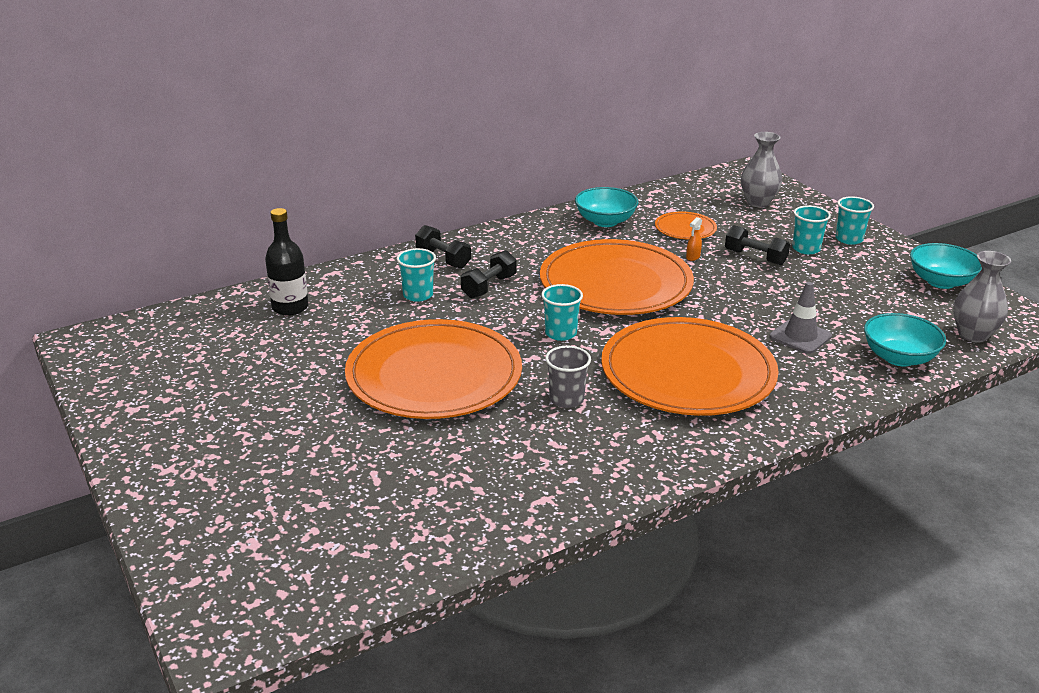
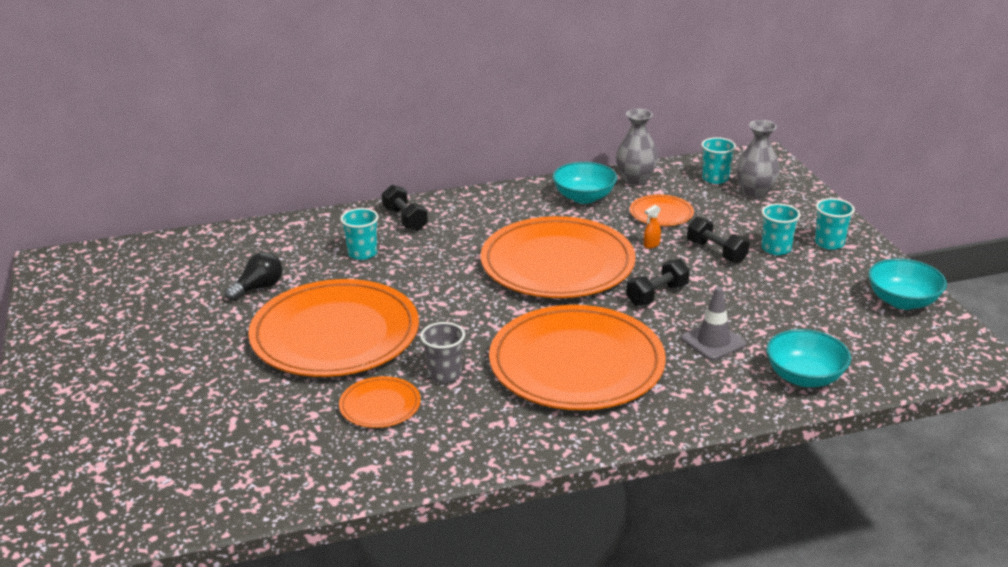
camera: 15 degrees right, 0 degrees up
black bottle [265,208,309,316] -> none
black dumbbell [461,250,516,298] -> black dumbbell moved to [626,259,690,306]
turquoise cup [541,284,583,341] -> turquoise cup moved to [701,137,736,184]
grey vase [953,251,1011,342] -> grey vase moved to [616,109,658,186]
none -> black light bulb [225,252,282,301]
none -> orange plate [339,376,421,428]

